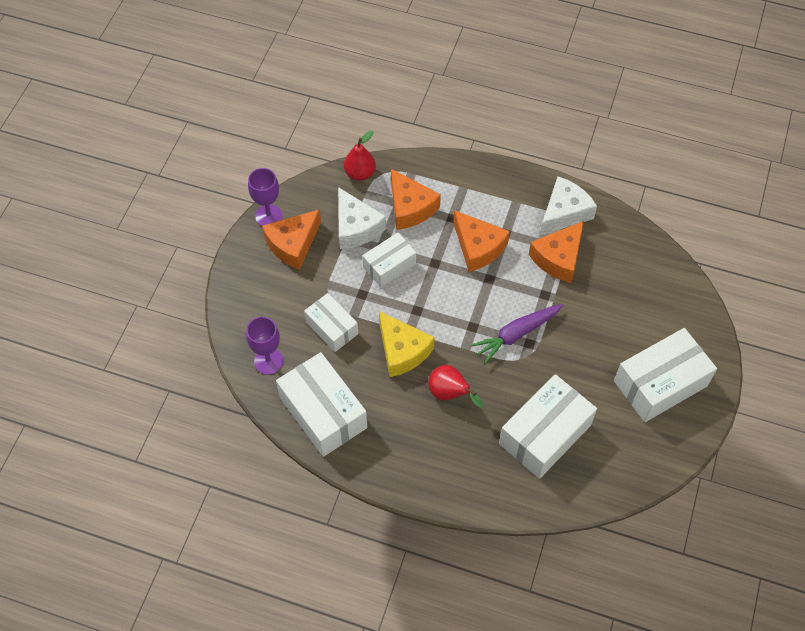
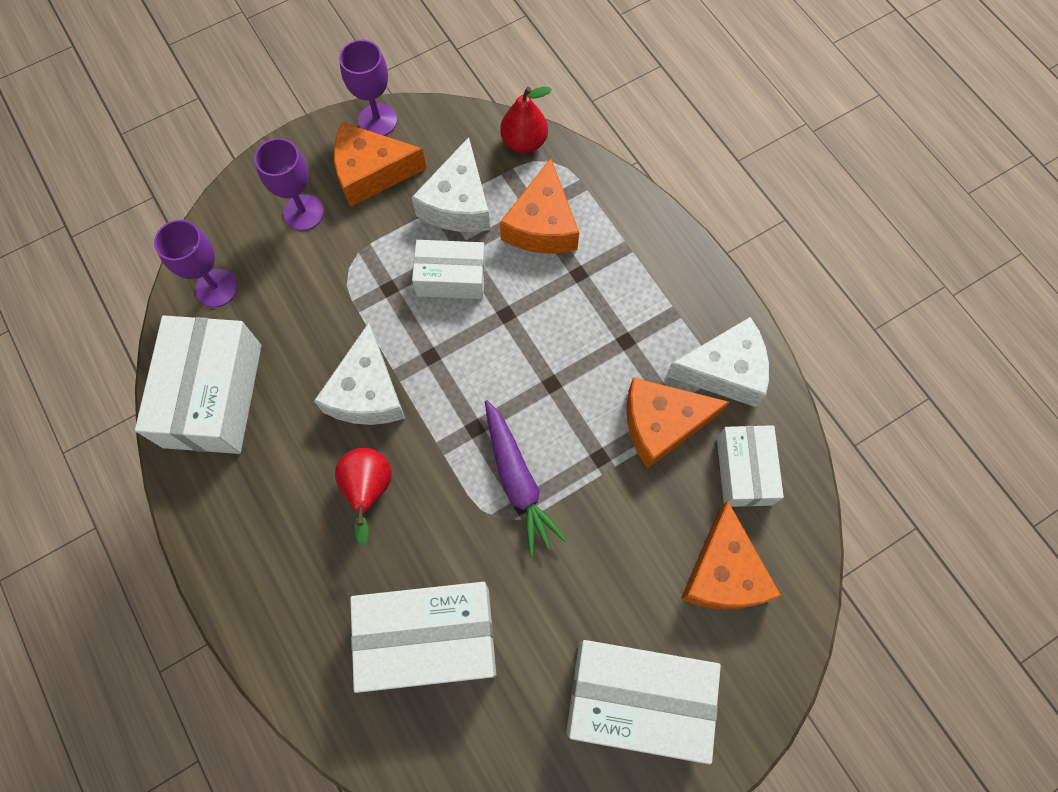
camera: 40 degrees right, 10 degrees up
white box [304,293,358,352] -> white box moved to [717,425,784,507]
yellow cheese [379,311,435,377] -> white cheese [314,323,405,425]
orange cheese [453,210,510,272] -> orange cheese moved to [681,501,781,610]
purple carrot [471,304,563,364] -> purple carrot turned 120 degrees counterclockwise [485,400,567,557]
none -> purple goblet [254,138,324,231]

